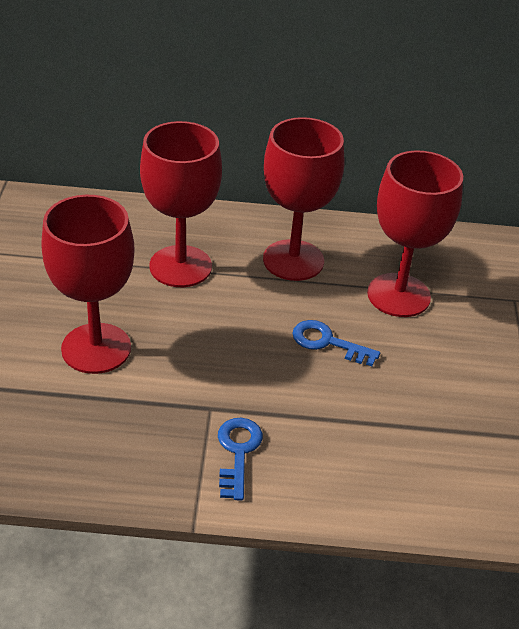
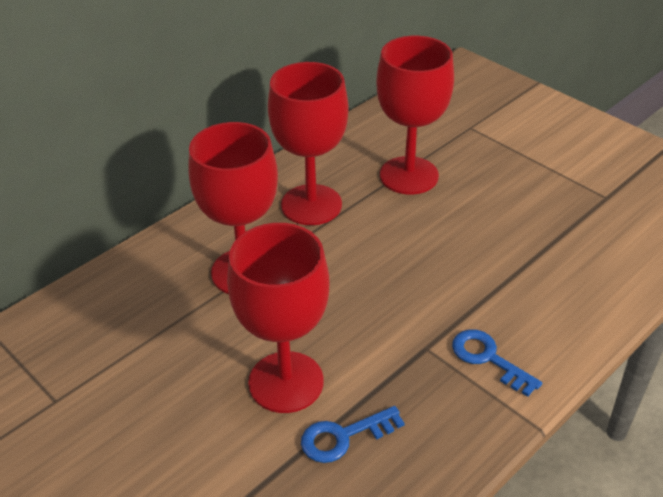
camera: 45 degrees left, 0 degrees up
blue key [292,320,380,366] -> blue key moved to [301,406,405,463]

